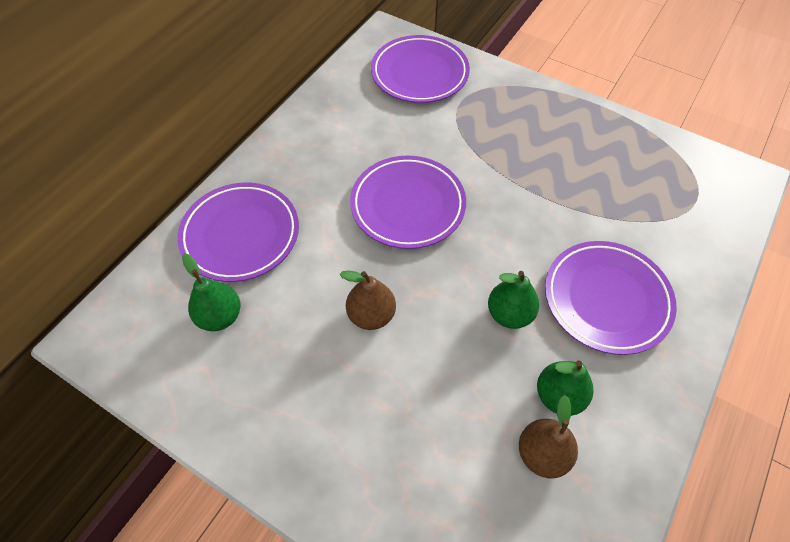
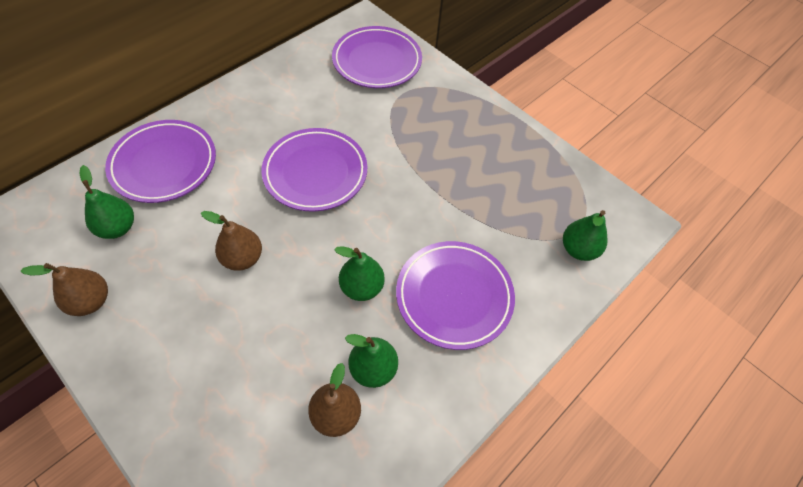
camera: 10 degrees right, 0 degrees up
none -> brown pear [21,263,108,316]
none -> green pear [563,210,608,261]

